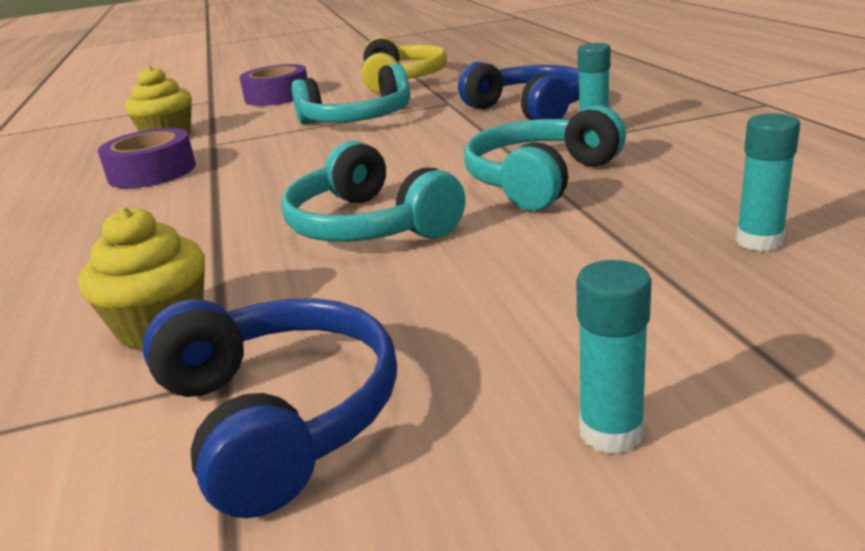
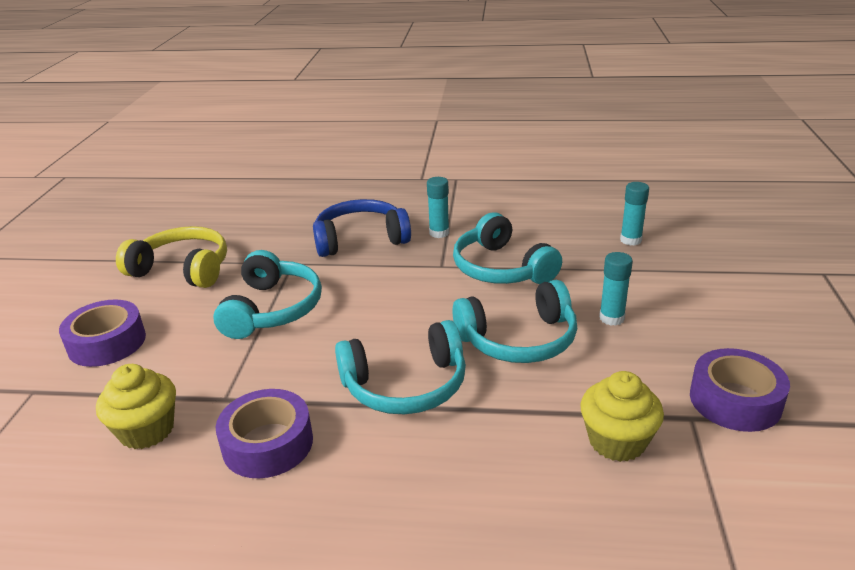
camera: 70 degrees left, 5 degrees up
blue headphones [142,298,397,518] -> purple tape [690,348,790,432]
turquoise glue stick [577,260,652,454] -> turquoise glue stick moved to [599,252,633,326]
none -> turquoise headphones [335,320,466,414]

